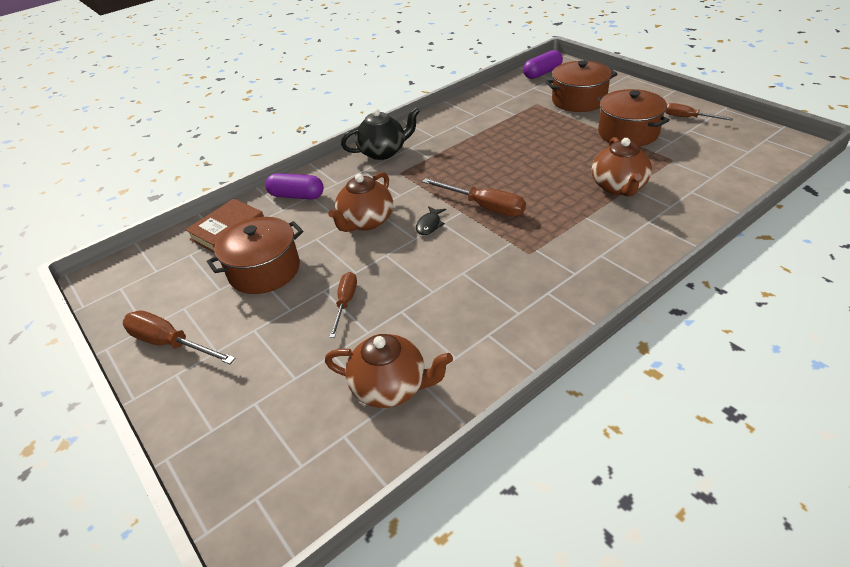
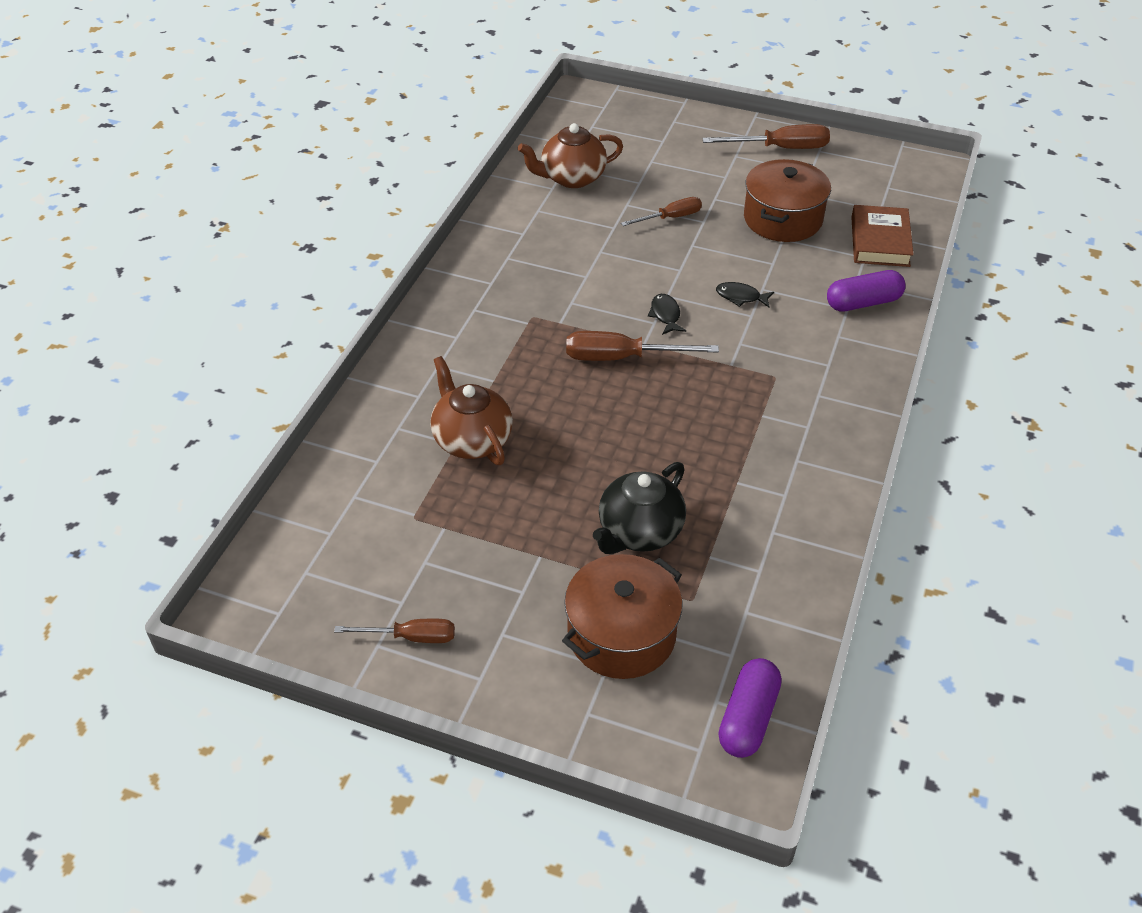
camera: 145 degrees right, 5 degrees up
brown teapot [328,172,393,232] -> black fish [716,282,774,308]
brown screwdriver [329,272,357,338] -> brown screwdriver turned 90 degrees counterclockwise [621,197,702,226]
black teapot [341,107,420,160] -> black teapot moved to [593,462,686,554]
brown pot [597,89,670,146] -> none

